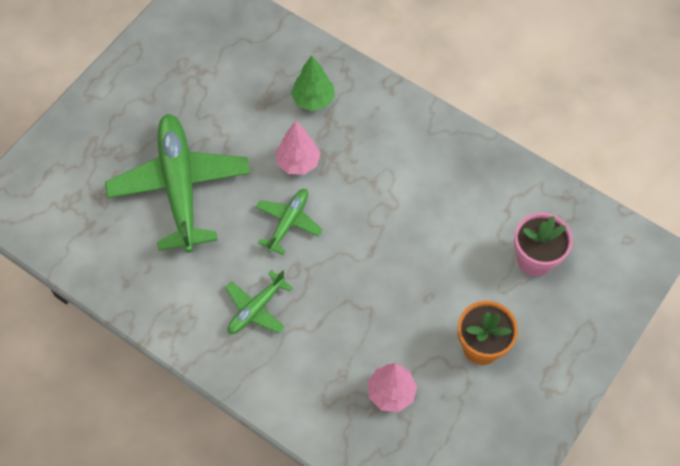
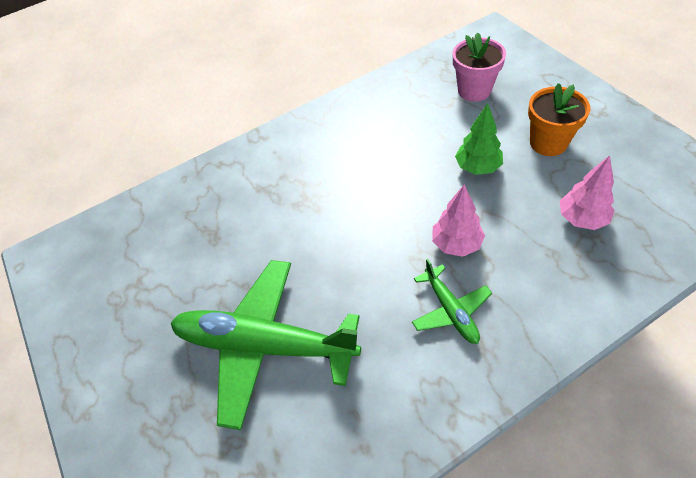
camera: 60 degrees left, 10 degrees down
green plane [256,189,323,255] -> none
pink tree [276,121,321,175] -> pink tree moved to [432,184,485,257]
green tree [291,55,335,111] -> green tree moved to [455,103,503,175]

